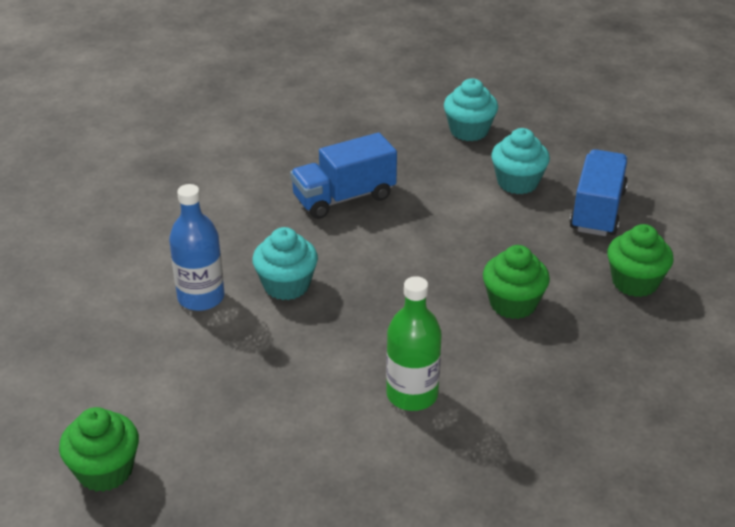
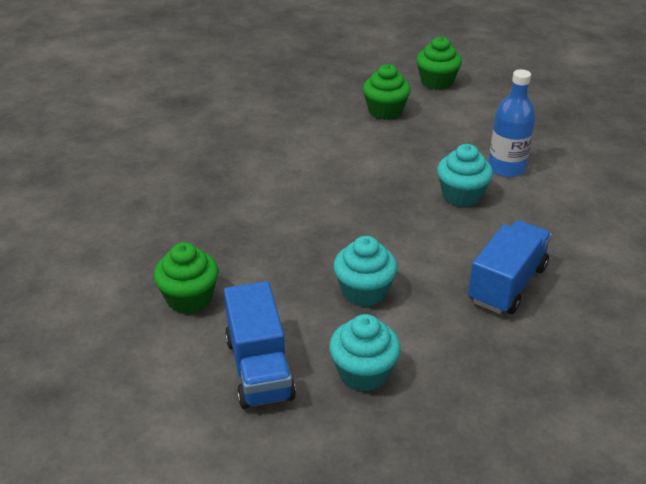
camera: 150 degrees right, 0 degrees up
green bottle [386,276,442,411] -> none
turquoise cupcake [444,78,498,141] -> turquoise cupcake moved to [333,236,397,307]
green cupcake [483,245,550,319] -> green cupcake moved to [363,64,411,120]

